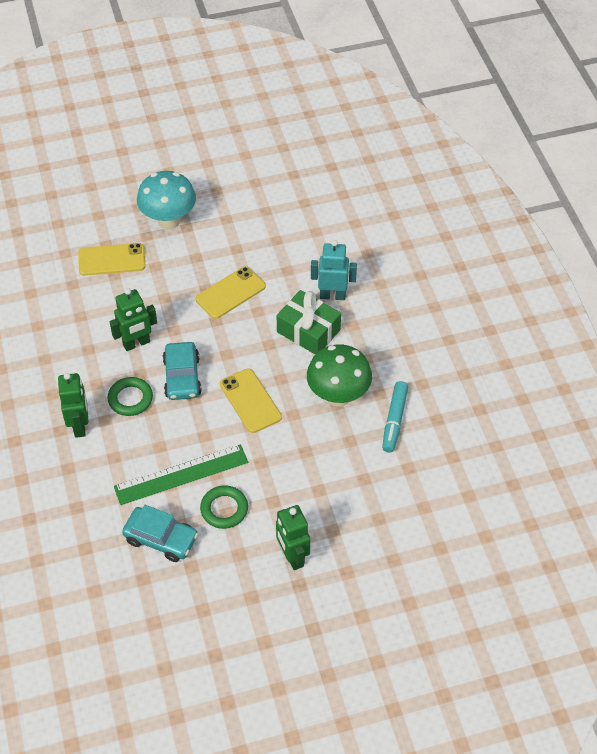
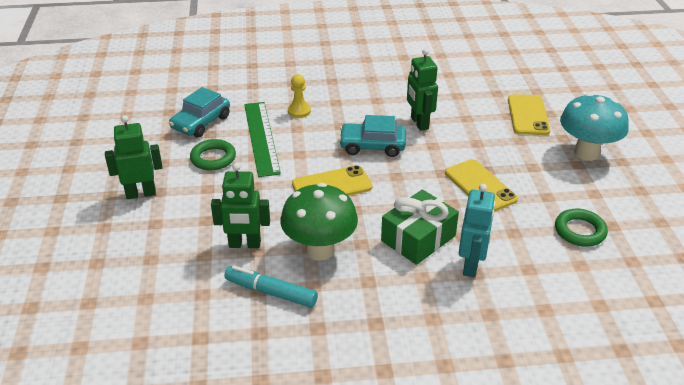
camera: 100 degrees right, 15 degrees down
green robot [58,373,89,438] -> green robot moved to [211,163,270,248]
green ring [107,377,153,416] -> green ring moved to [555,209,608,246]
none -> yellow pawn [288,74,311,118]

